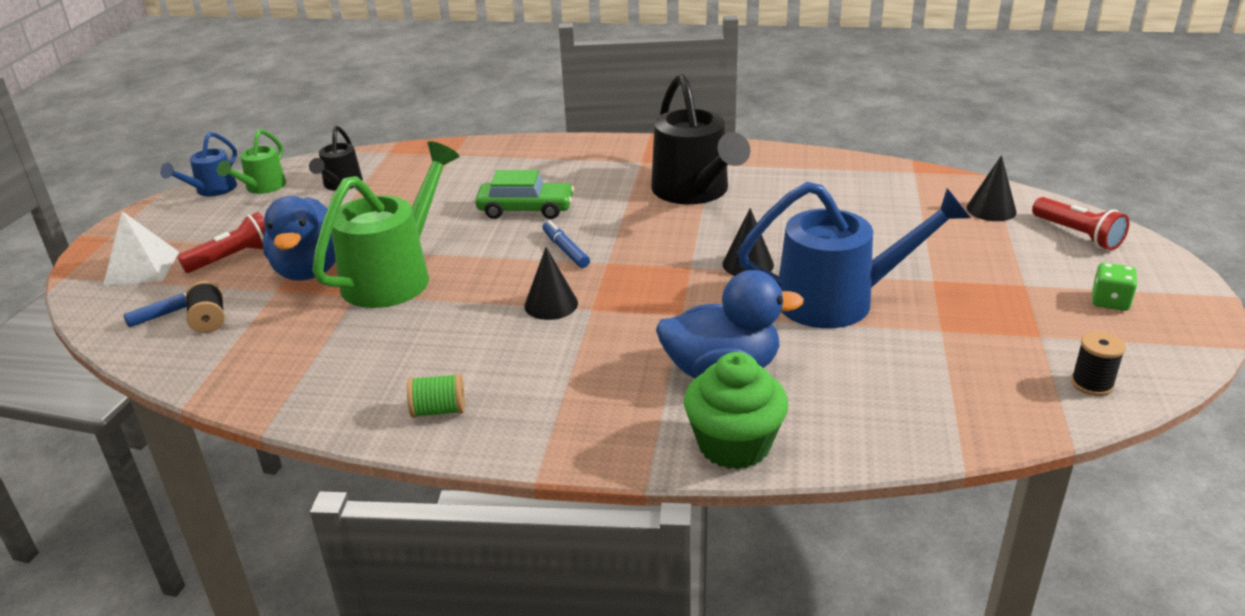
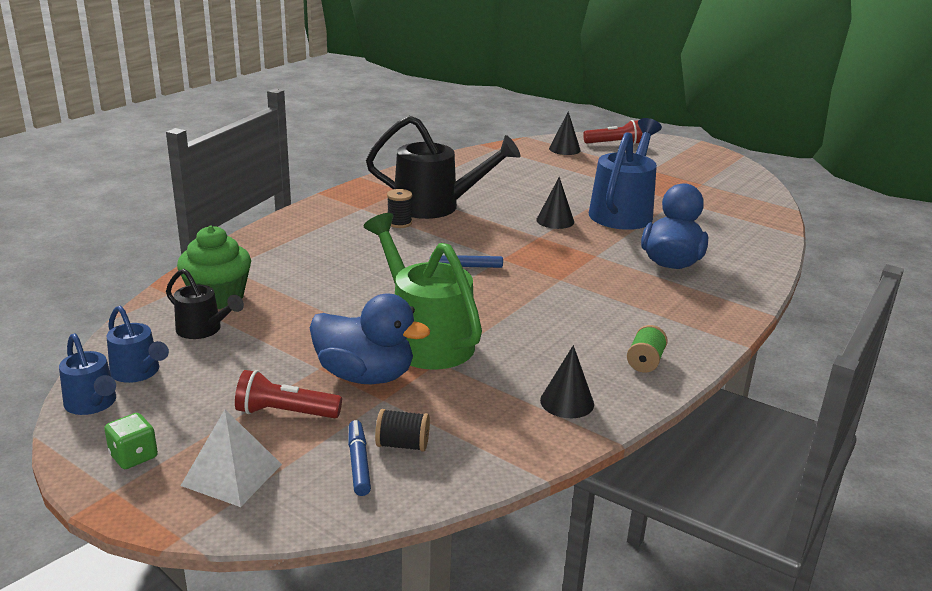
camera: 65 degrees left, 5 degrees down
red flashlight [177,212,265,273] -> red flashlight turned 75 degrees counterclockwise [235,370,342,418]
green watering can [217,129,286,194] -> blue watering can [106,306,169,383]
green car [475,170,574,219] -> none
black cone [524,247,578,320] -> black cone moved to [540,345,594,418]
green cupcake [684,352,788,469] -> green cupcake moved to [177,226,251,309]
black spool [1071,331,1126,396] -> black spool moved to [387,189,412,228]
green dice [1092,262,1138,311] -> green dice moved to [104,413,158,469]

